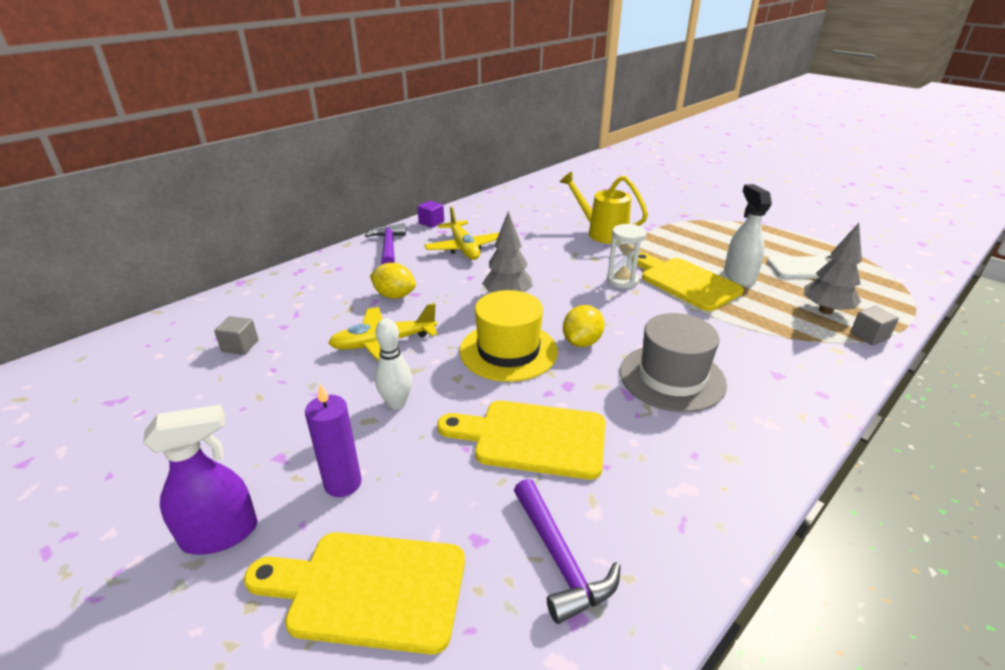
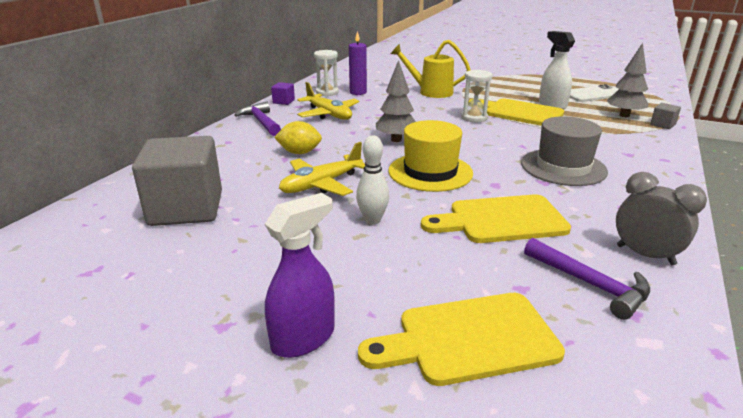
camera: 20 degrees left, 5 degrees down
grey cube [214,316,258,355] -> grey cube [132,136,222,226], size x2.46
purple candle [305,384,362,497] -> purple candle moved to [349,31,367,95]
yellow lemon [563,305,605,347] -> none
none -> white hourglass [314,50,339,96]
none -> grey clock [616,172,707,265]

